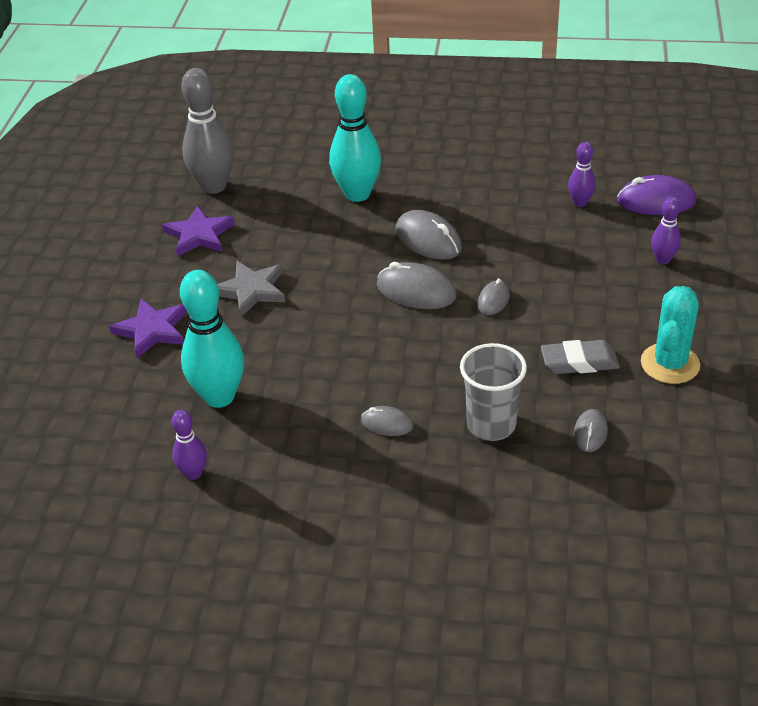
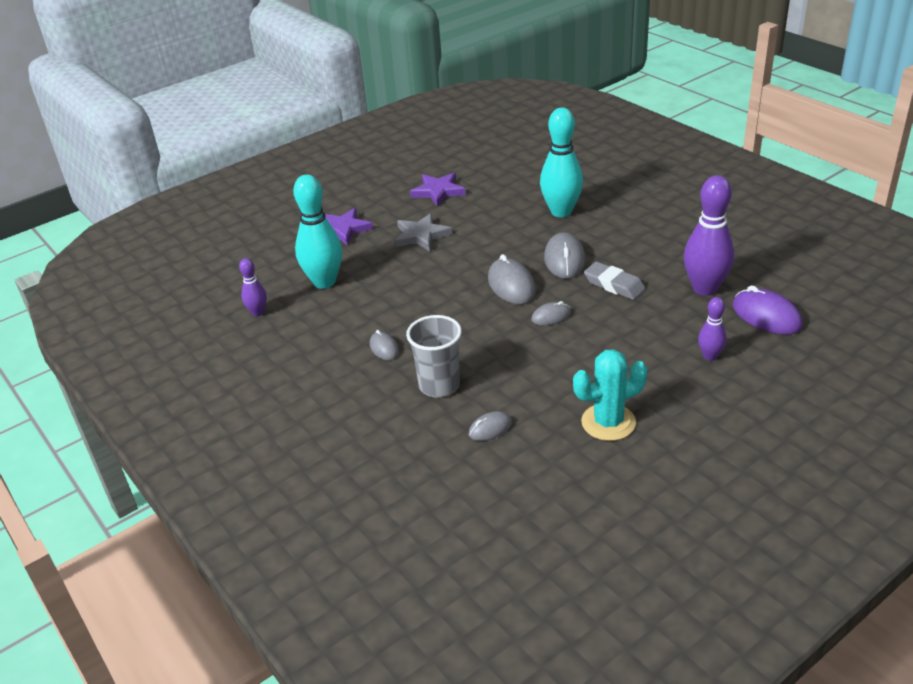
camera: 45 degrees right, 5 degrees down
grey bowling pin [181,68,234,194] -> none
grey eraser [541,340,620,374] -> grey eraser moved to [584,262,645,300]
purple bowling pin [568,142,596,207] -> purple bowling pin [684,175,734,296], size x1.93

